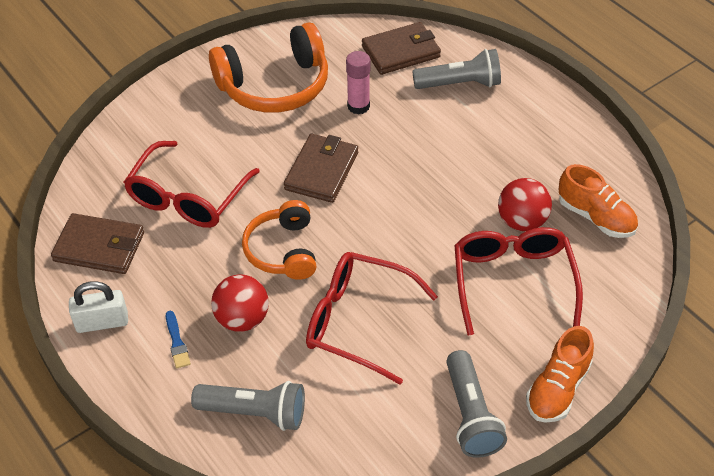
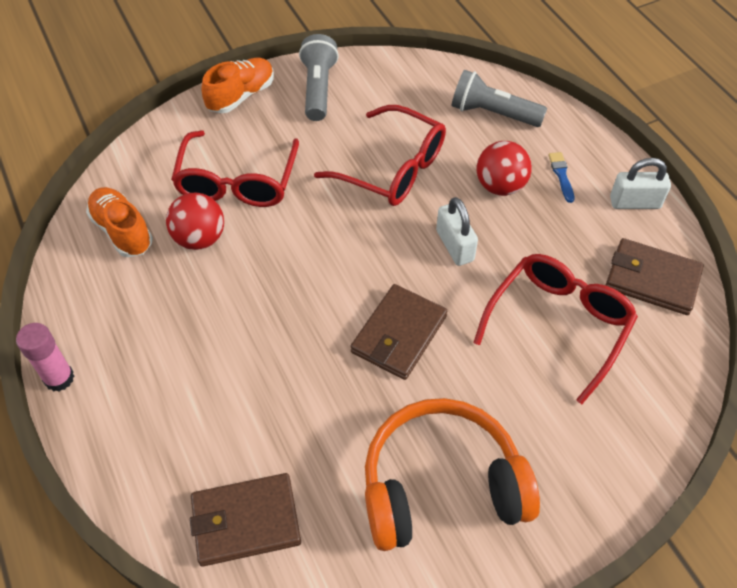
camera: 170 degrees left, 5 degrees up
orange headphones [242,200,316,280] -> white padlock [436,197,478,266]
pink glue stick [346,51,370,114] -> pink glue stick moved to [16,323,74,391]
grey flashlight [412,49,501,89] -> none

